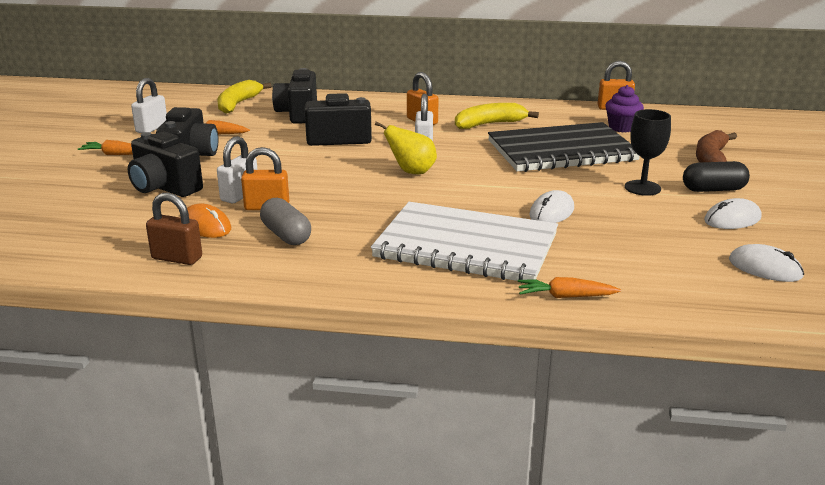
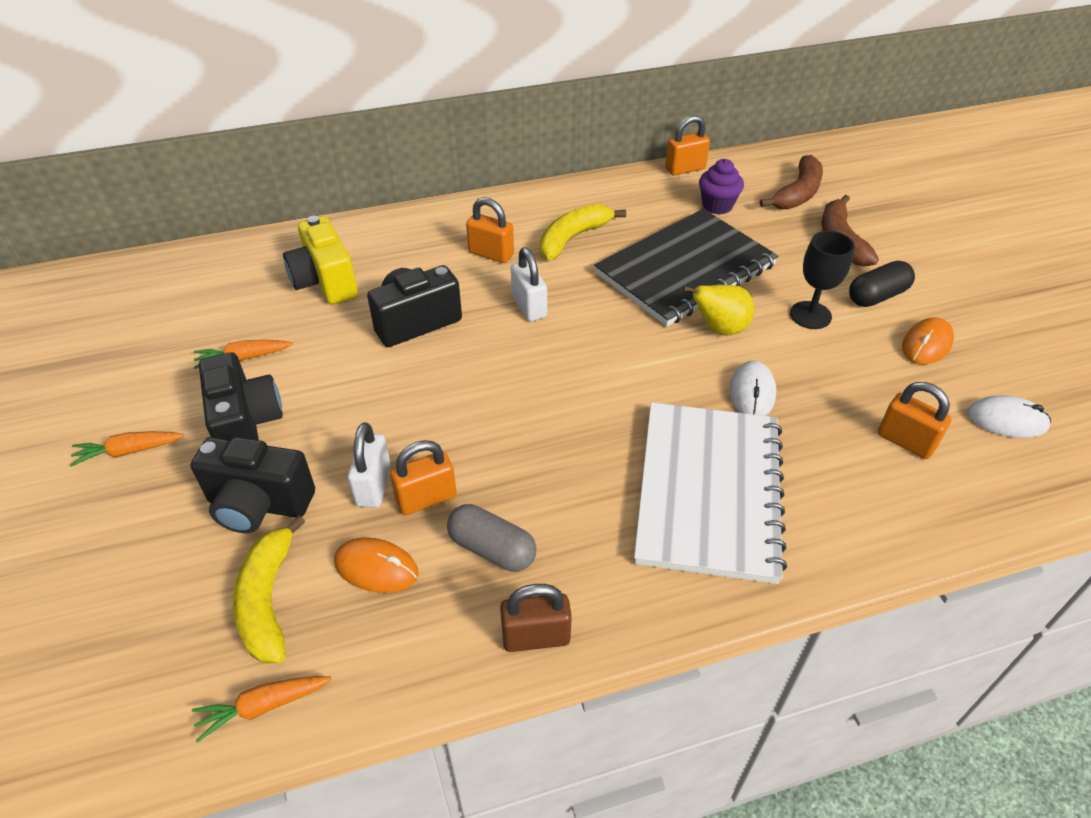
camera: 25 degrees left, 20 degrees up
white padlock [131,78,167,133] -> none
brown padlock [146,192,202,265] -> brown padlock moved to [500,584,572,652]
yellow banana [218,80,272,114] -> yellow banana moved to [233,515,305,663]
black camera [272,68,317,123] -> yellow camera [283,216,358,304]
white notebook [371,202,558,283] -> white notebook turned 75 degrees counterclockwise [634,402,787,584]
yellow pear [375,121,437,174] -> yellow pear moved to [683,285,754,335]
orange carrot [518,277,621,298] -> orange carrot moved to [192,676,332,743]
white mouse [704,198,761,229] -> orange mouse [902,317,954,365]
none -> brown banana [760,155,823,209]
none -> orange padlock [878,382,951,459]

